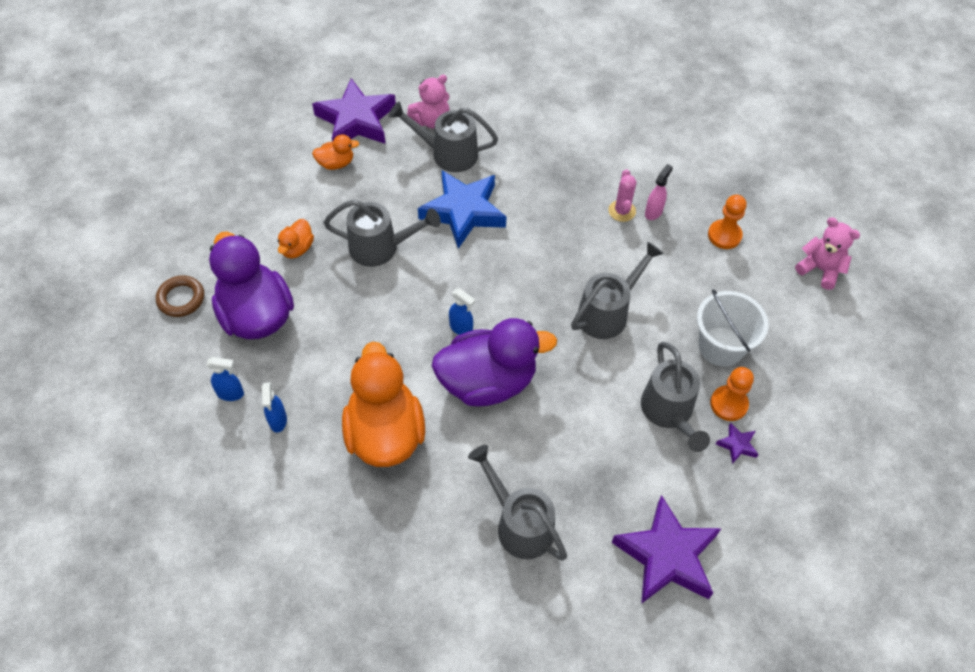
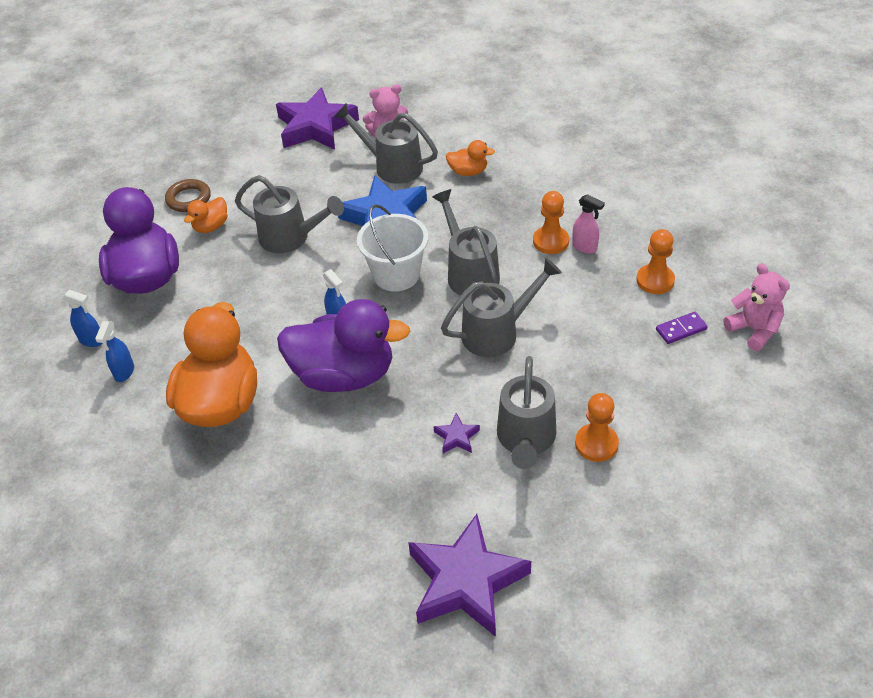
camera: 20 degrees right, 10 degrees down
brown ring [156,275,204,317] -> brown ring moved to [165,179,211,212]
orange duck [312,135,359,170] -> orange duck moved to [446,140,495,176]
grey watering can [468,445,567,561] -> grey watering can moved to [432,189,500,295]
pink cactus [608,169,637,222] -> orange pawn [533,191,569,254]
pink spray bottle [645,164,673,220] -> pink spray bottle turned 75 degrees clockwise [572,194,605,254]
white bucket [697,289,769,367] -> white bucket moved to [357,204,428,292]
purple star [716,423,759,464] -> purple star moved to [433,413,480,453]
none -> purple domino [656,312,708,344]

